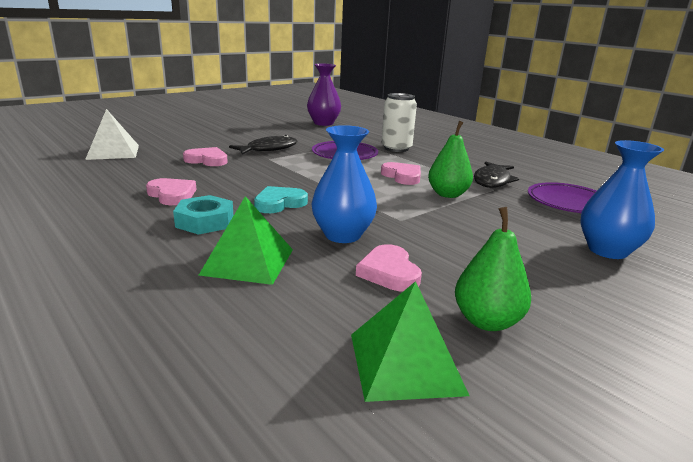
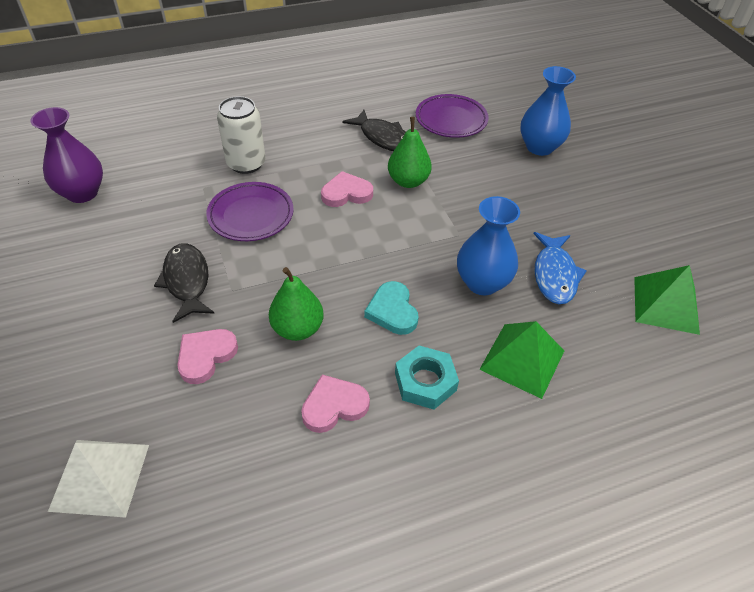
camera: 70 degrees left, 25 degrees up
pink heart [356,244,422,291] -> blue fish [534,232,587,304]
green pear [455,207,531,331] -> green pear moved to [269,267,324,341]

